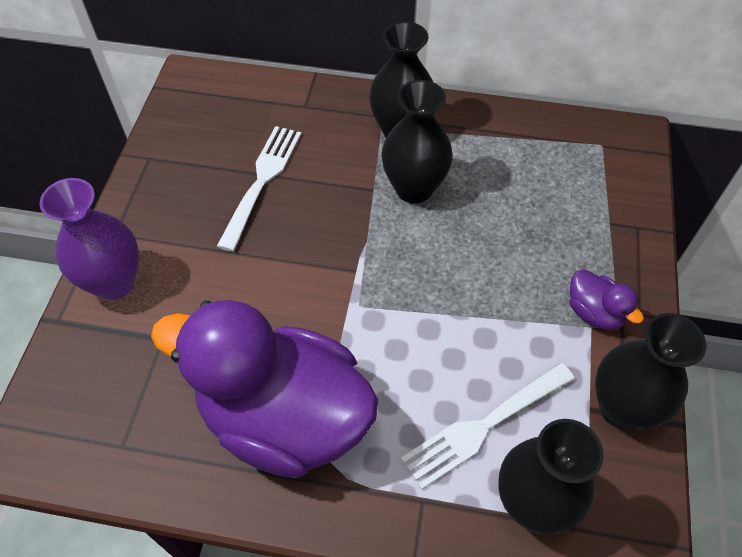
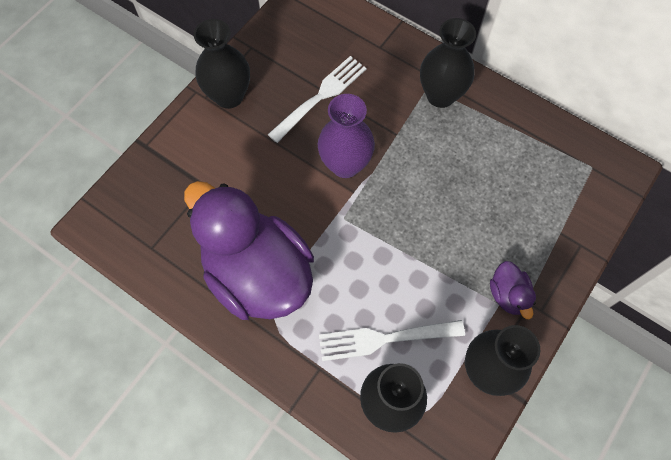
camera: 25 degrees right, 10 degrees up
purple vase [39,178,139,300] -> purple vase moved to [318,94,375,178]
black vase [381,80,453,204] -> black vase moved to [194,19,250,109]

